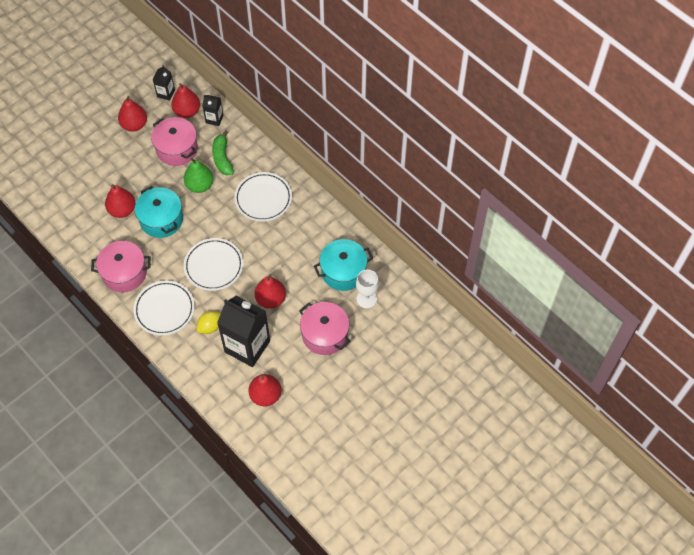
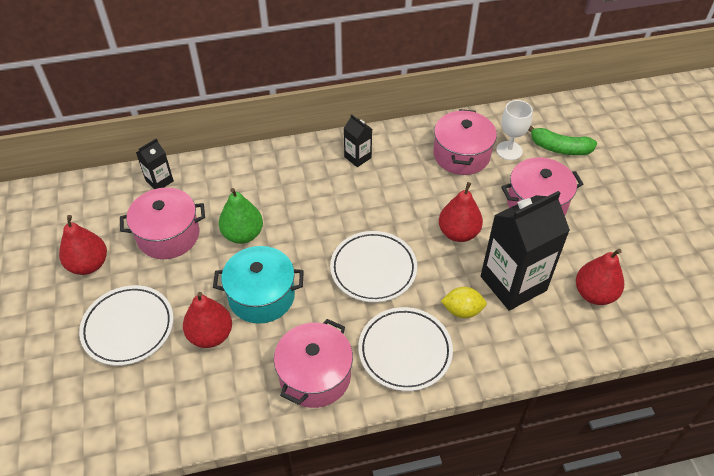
camera: 60 degrees left, 10 degrees down
black carton [153,65,175,101] -> black carton moved to [344,114,372,167]
red pear [171,83,200,118] -> none
yellow lemon [197,311,221,334] -> yellow lemon turned 75 degrees counterclockwise [441,287,487,318]
green banana [212,130,234,175] -> green banana moved to [529,125,597,155]
white plate [234,172,292,222] -> white plate moved to [79,285,174,366]
turquoise pot [314,239,373,291] -> pink pot [433,109,497,175]

